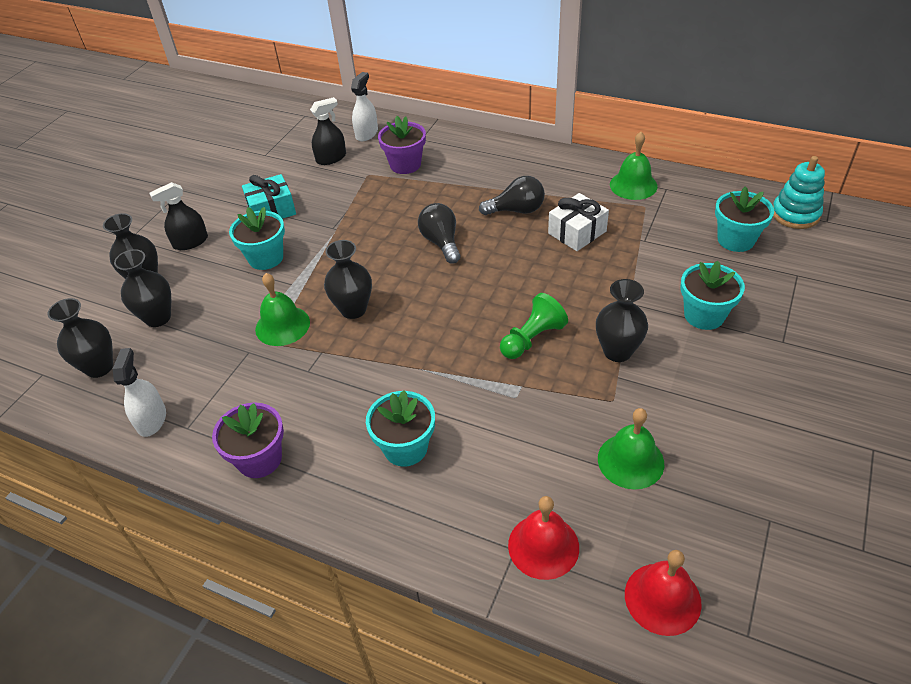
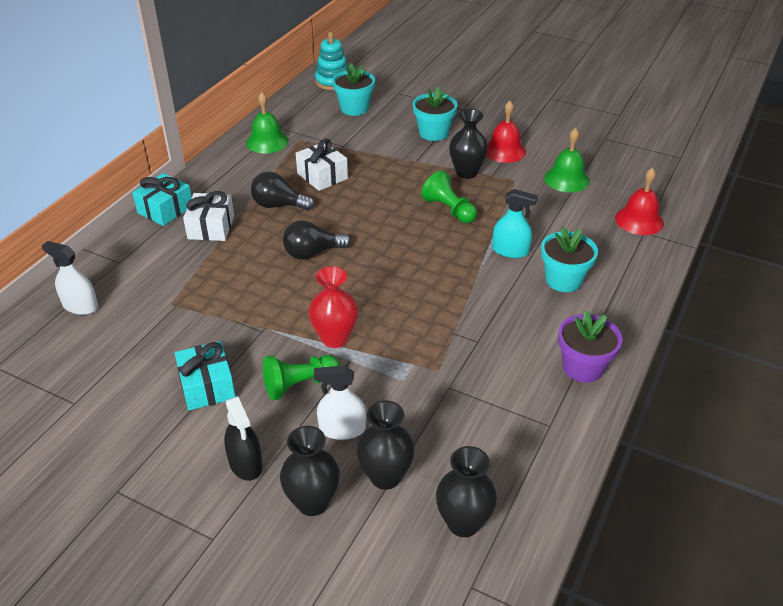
camera: 90 degrees left, 5 degrees down
white spray bottle [113,348,166,437] -> white spray bottle moved to [314,365,366,440]
turquoise flower pot [229,207,285,270] -> green pawn [263,355,340,400]
green bell [255,273,310,346] -> none
black spray bottle [310,97,346,165] -> none
black vase [324,240,372,319] -> none
purple flower pot [378,116,426,174] -> none
black light bulb [479,176,545,215] -> black light bulb turned 75 degrees counterclockwise [251,172,315,210]
red bell [625,550,702,636] -> red bell moved to [487,101,526,163]
none -> turquoise gift [132,173,192,226]
none -> white gift [183,191,234,241]
none -> red vase [309,267,358,348]
none -> turquoise spray bottle [492,189,538,258]

